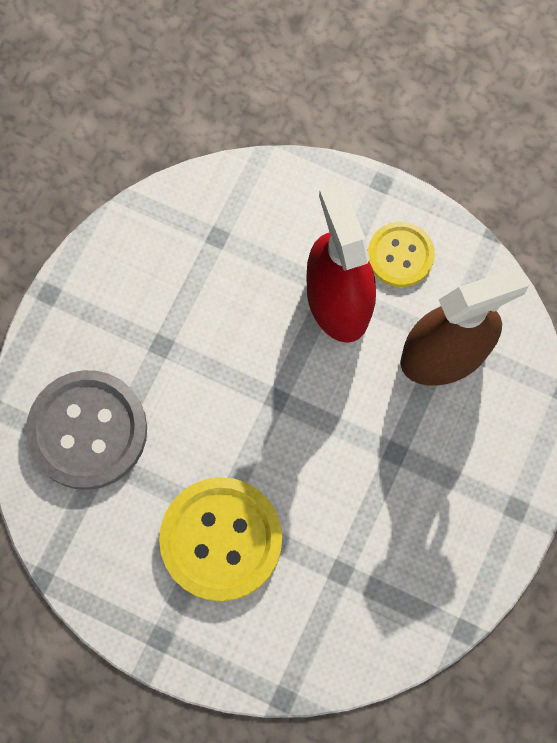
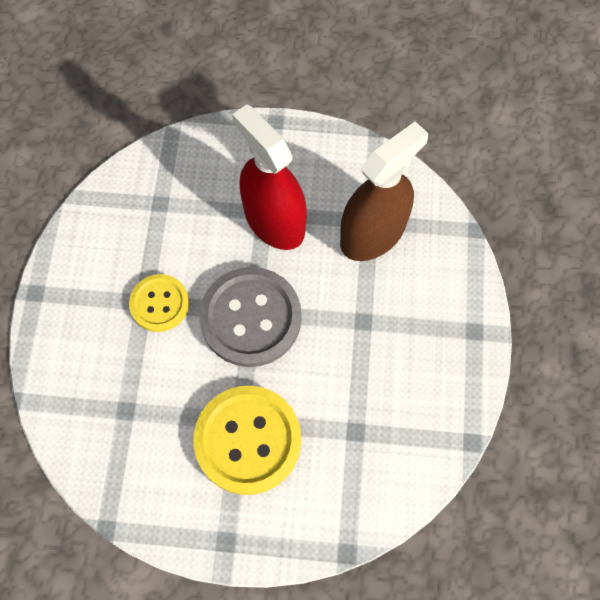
camera: 20 degrees left, 5 degrees down
grey button [26,370,147,490] -> grey button moved to [199,267,302,367]
yellow button [368,222,435,287] -> yellow button moved to [129,274,189,332]

